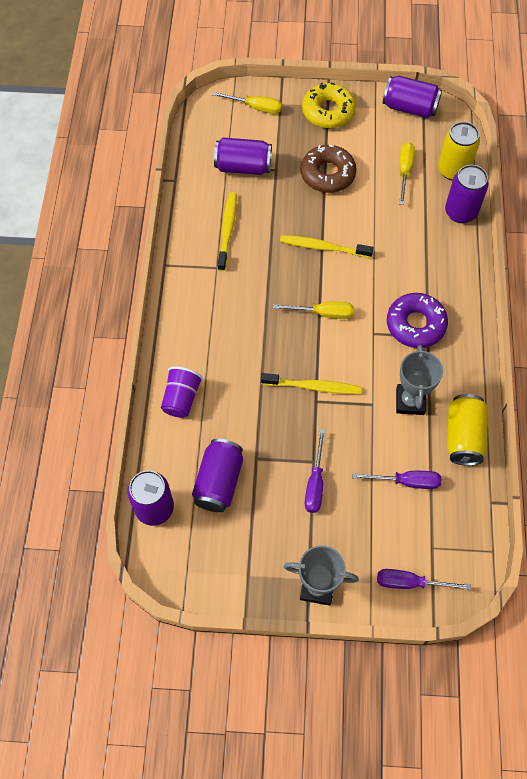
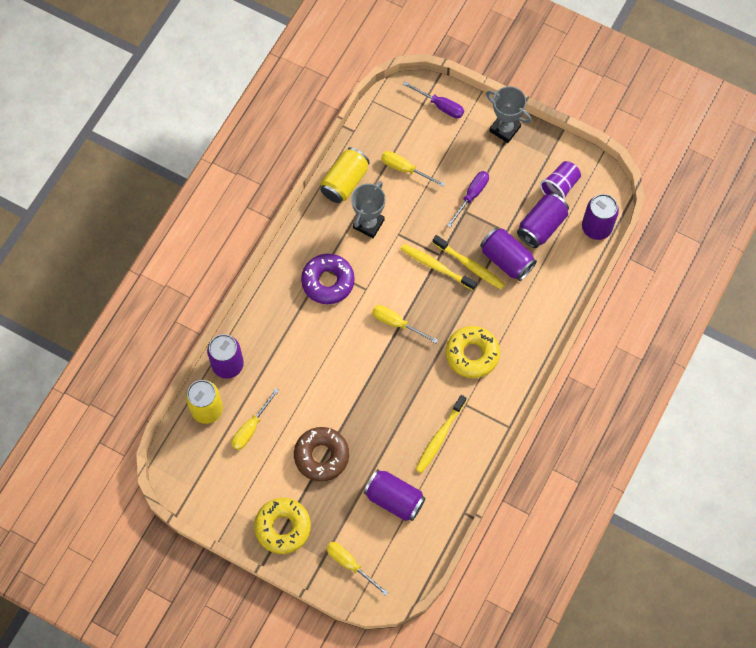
camera: 155 degrees left, 5 degrees up
purple cup [161,366,203,418] -> purple cup moved to [540,161,581,200]
yellow toothbrush [280,235,373,258] -> yellow toothbrush moved to [433,235,505,290]
purple screwdriver [352,471,441,489] -> yellow screwdriver [381,151,445,187]
purple can [383,76,442,118] -> purple can moved to [480,228,537,281]
none -> yellow donut [446,326,500,378]

